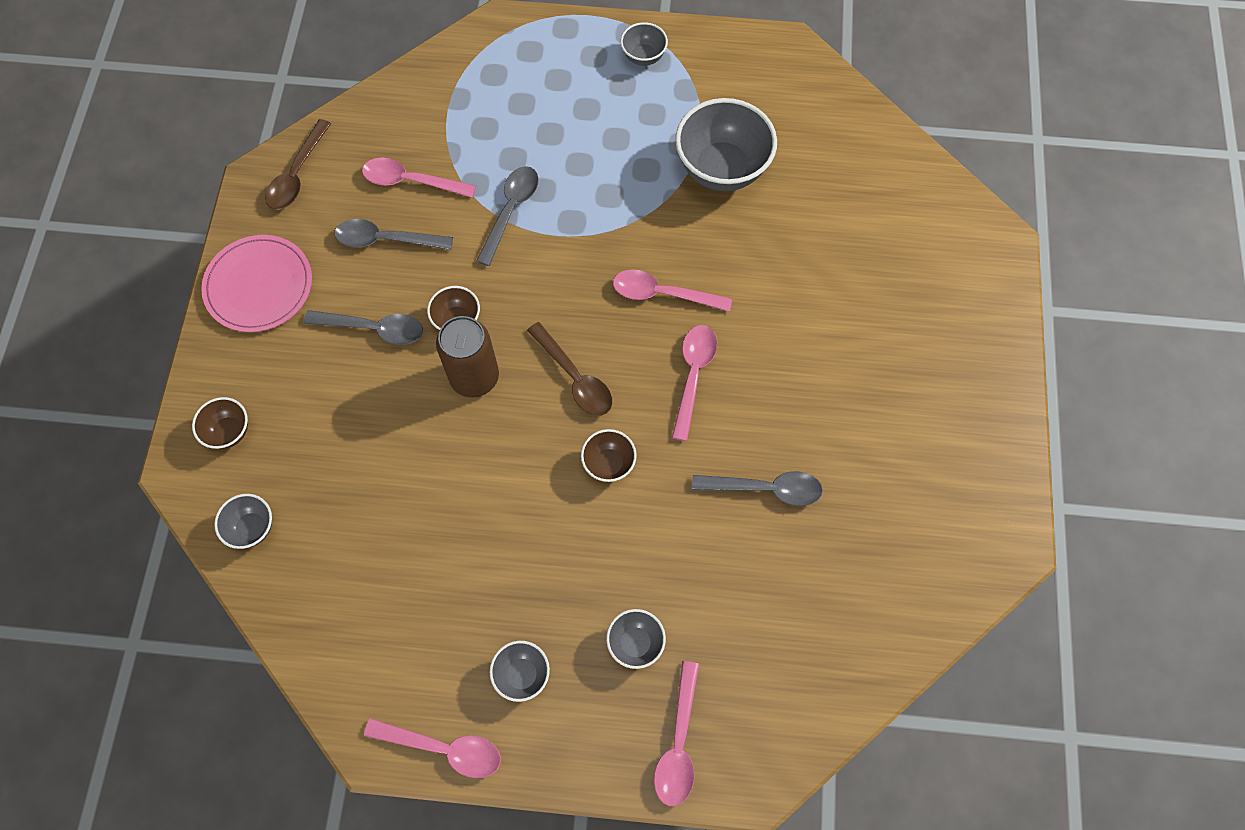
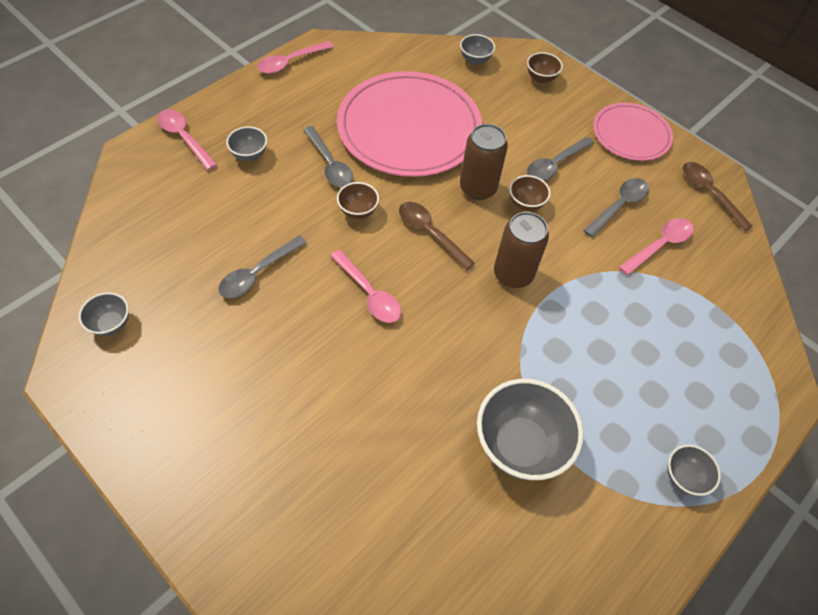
camera: 125 degrees right, 10 degrees down
grey spoon [476,166,539,266] -> grey spoon moved to [303,126,353,187]
grey bowl [490,641,550,702] -> grey bowl moved to [79,292,129,336]
brown spoon [527,322,612,416] -> brown spoon turned 45 degrees clockwise [399,202,475,270]
pink spoon [613,269,732,312] -> none
none -> pink plate [337,71,482,177]
none -> brown can [494,212,549,288]

